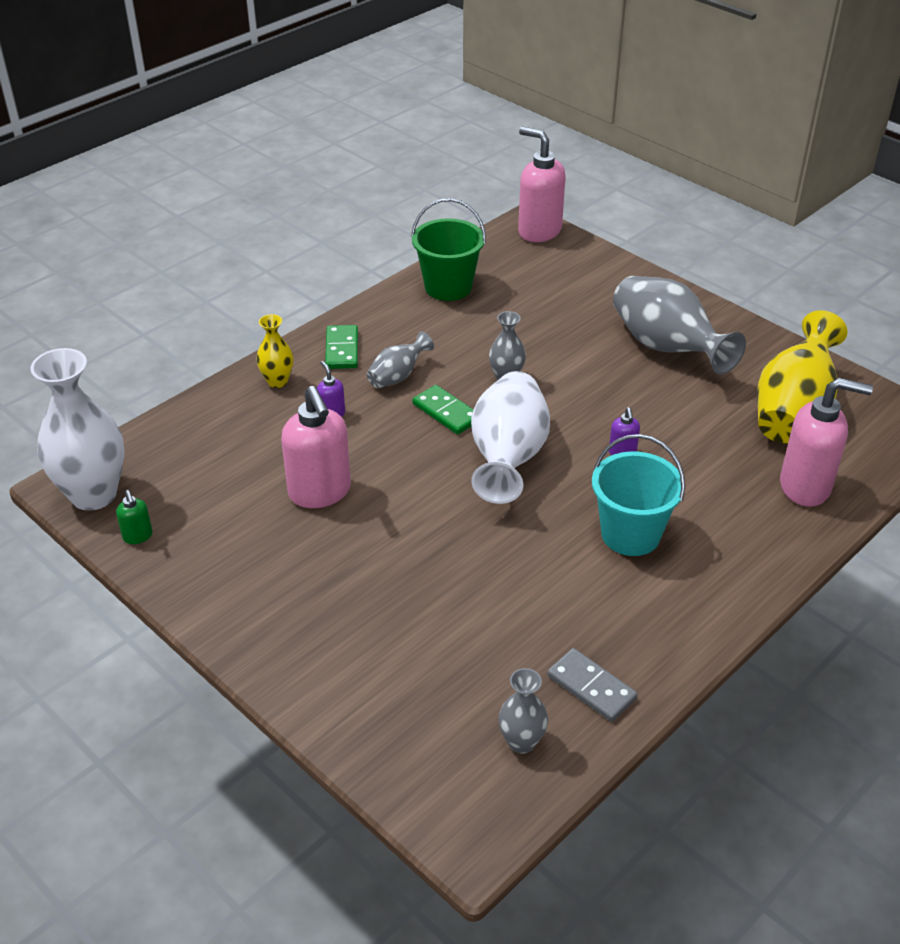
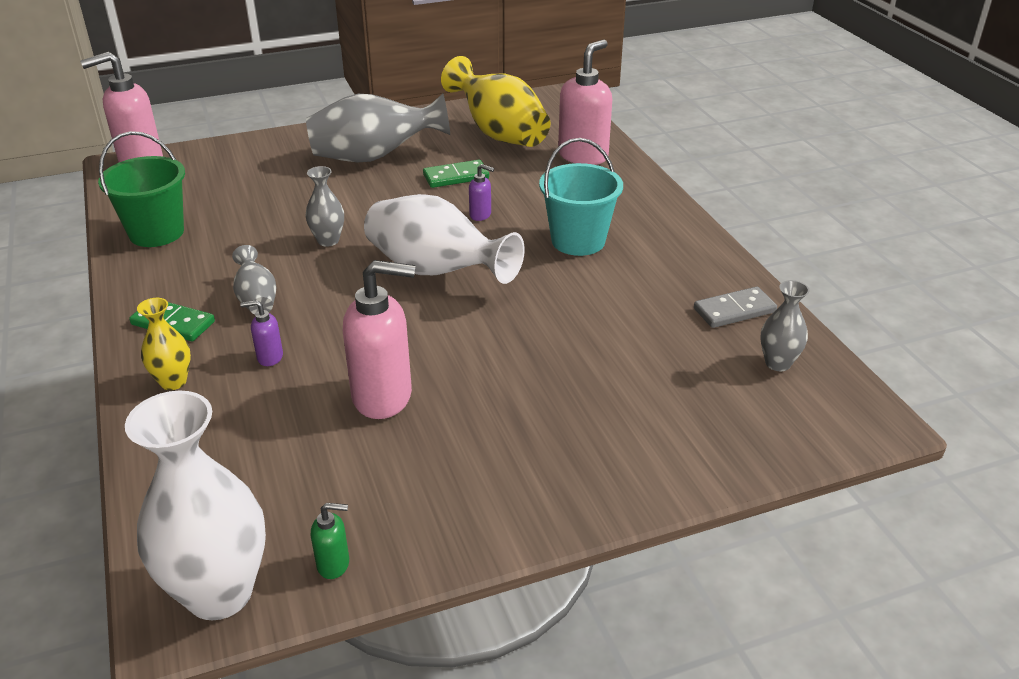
camera: 65 degrees left, 5 degrees down
green domino [413,385,474,435] -> green domino moved to [423,160,489,188]

